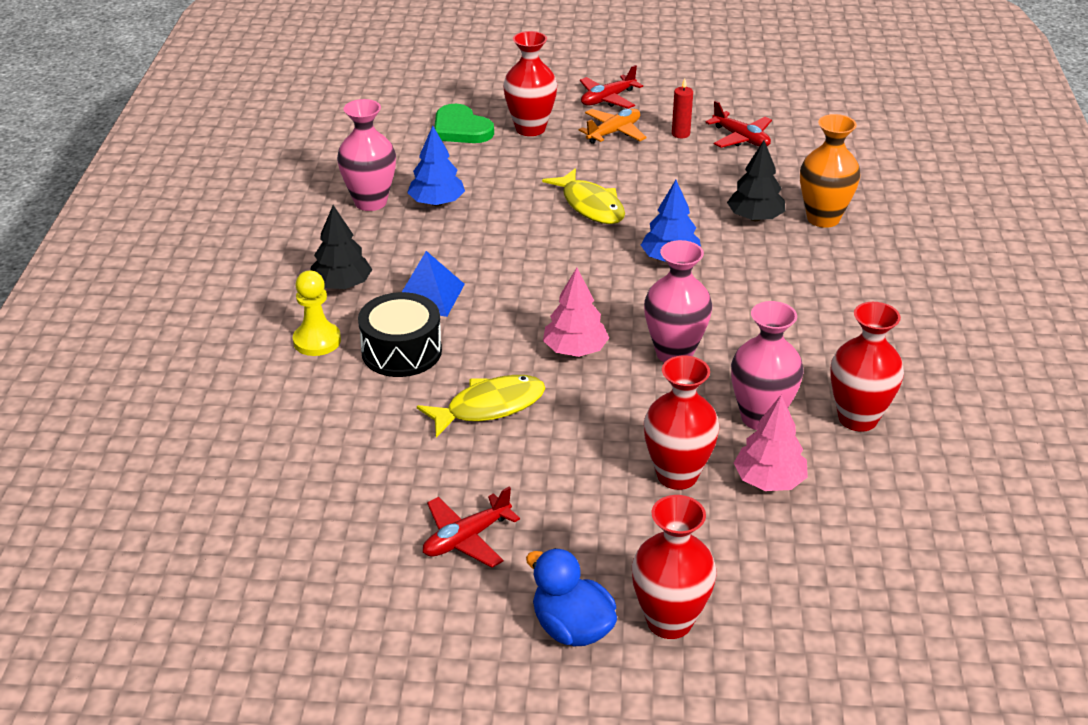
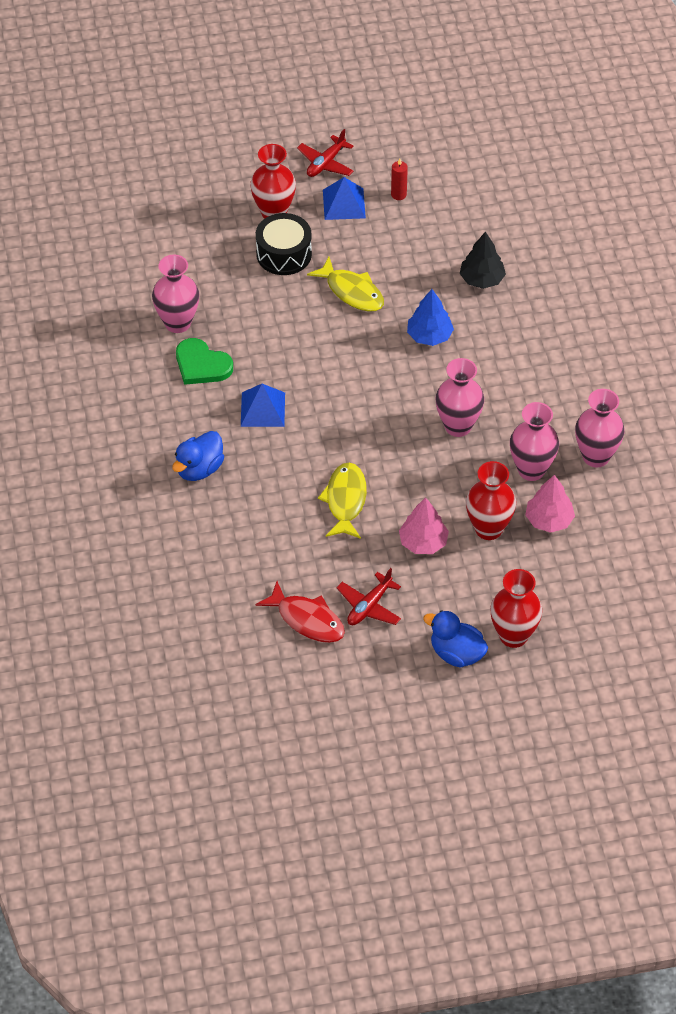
camera: 15 degrees left, 15 degrees up
yellow pawn [293,271,341,356] -> blue duck [172,431,224,481]
black tree [310,205,372,289] -> none
black drum [358,292,442,377] -> black drum moved to [256,213,312,275]
blue tree [407,126,465,206] -> none
yellow fish [417,375,546,438] -> yellow fish turned 45 degrees counterclockwise [318,463,367,539]
green heart [434,104,494,143] -> green heart moved to [176,338,233,385]
pink tree [543,268,609,357] -> pink tree moved to [399,497,449,554]
orange plane [579,109,647,144] -> blue pyramid [323,177,366,220]
red plane [706,101,772,148] -> none
orange vase [800,114,860,228] -> none
red vase [830,302,904,432] -> pink vase [575,389,625,467]
none -> red fish [255,581,345,643]

